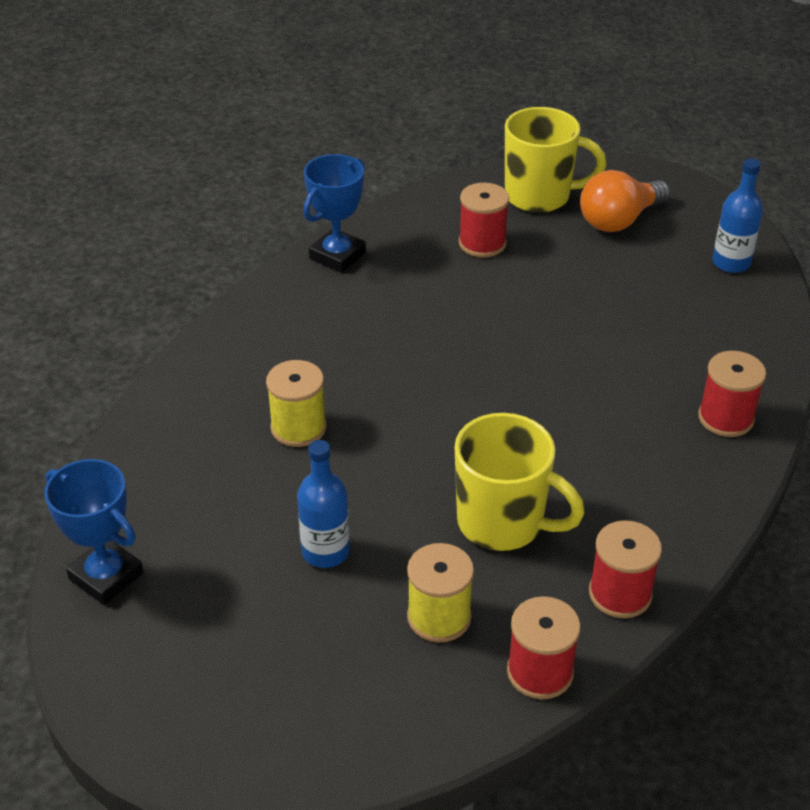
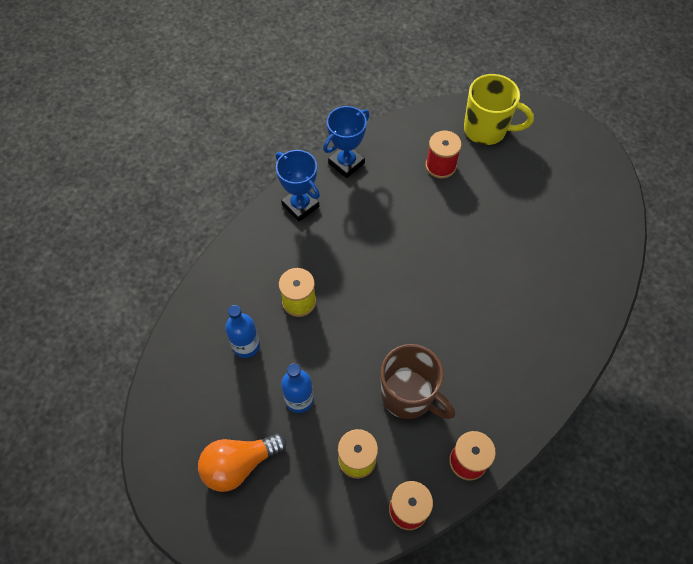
camera: 10 degrees right, 20 degrees up
blue trophy [44,459,143,605] -> blue trophy moved to [276,150,320,222]
yellow mug [455,413,585,551] -> brown mug [381,344,455,419]
orange light bulb [580,170,670,232] -> orange light bulb moved to [198,433,286,492]
red spool [698,351,766,437] -> none
blue bottle [712,158,763,273] -> blue bottle moved to [225,305,260,358]

